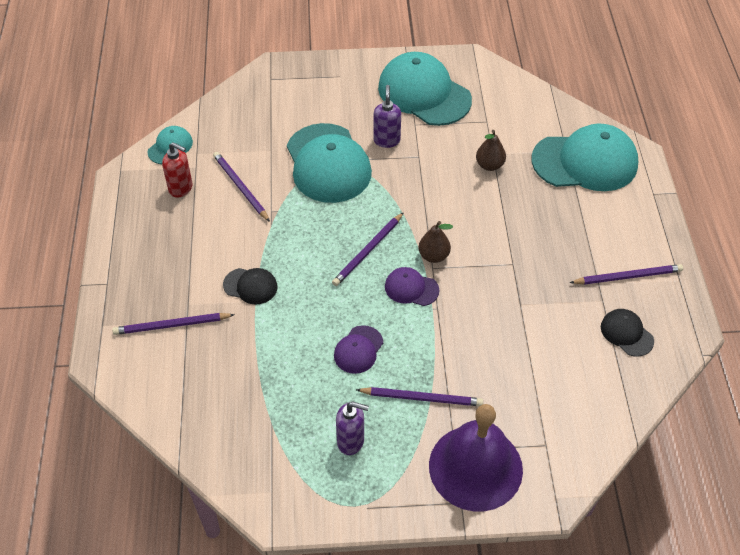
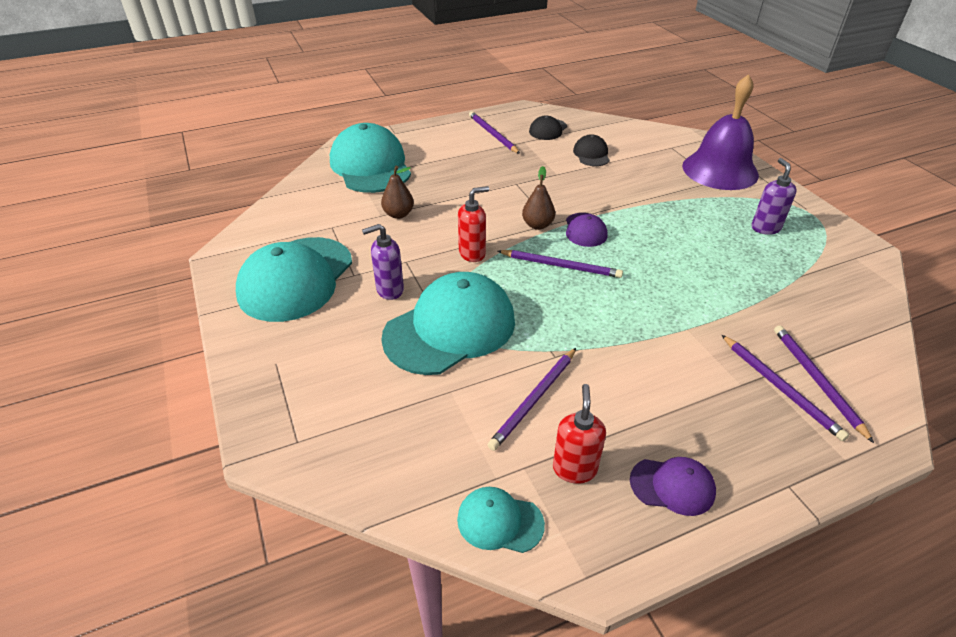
camera: 110 degrees left, 10 degrees down
black cap [223,268,278,305] -> black cap moved to [573,134,610,166]
purple cap [334,325,383,374] -> purple cap moved to [630,457,716,516]
purple pencil [356,387,483,406] -> purple pencil moved to [774,325,874,443]
none -> red soap dispenser [458,186,489,262]

